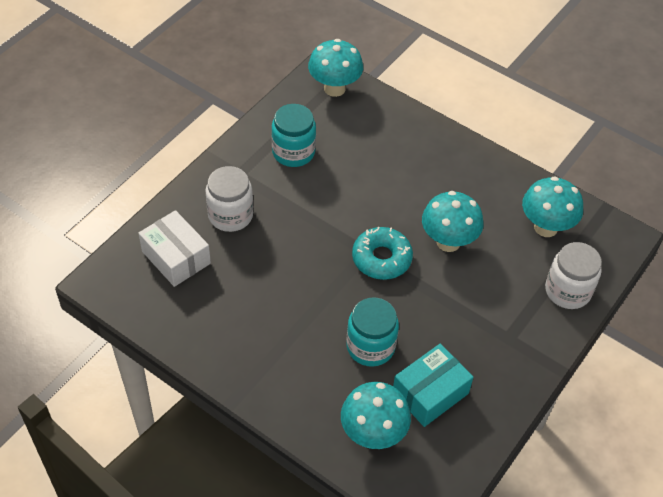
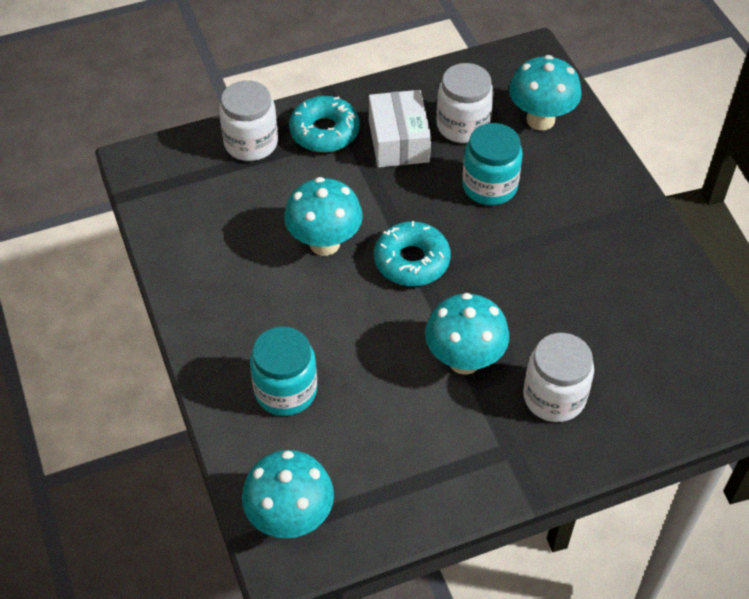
camera: 145 degrees left, 0 degrees up
white box [138,210,211,287] -> white box moved to [369,90,431,168]
turquoise jar [271,104,316,167] -> turquoise jar moved to [250,326,317,416]
turquoise box [393,344,473,427] -> white jar [436,63,494,143]
turquoise mushroom [522,176,583,237] -> turquoise mushroom moved to [425,293,509,375]
none -> turquoise donut [289,96,360,152]

